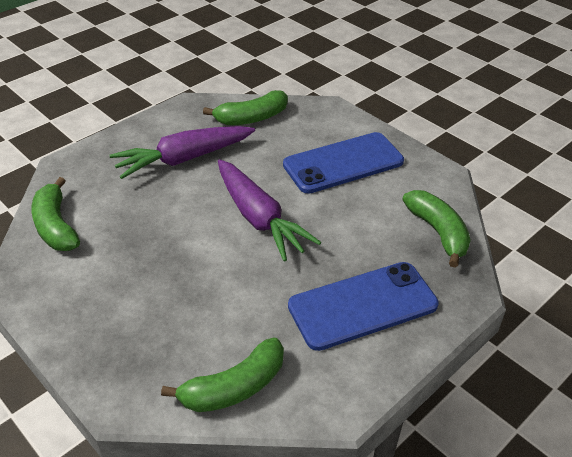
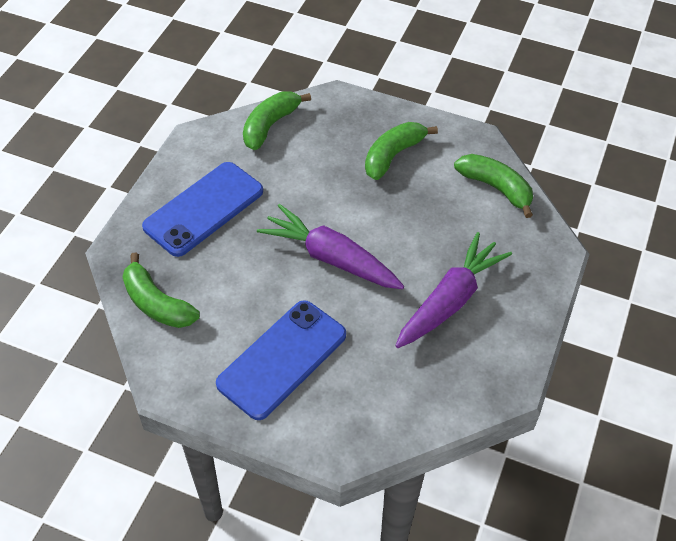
camera: 155 degrees right, 10 degrees up
green banana [203,90,288,125] -> green banana moved to [365,122,438,180]

